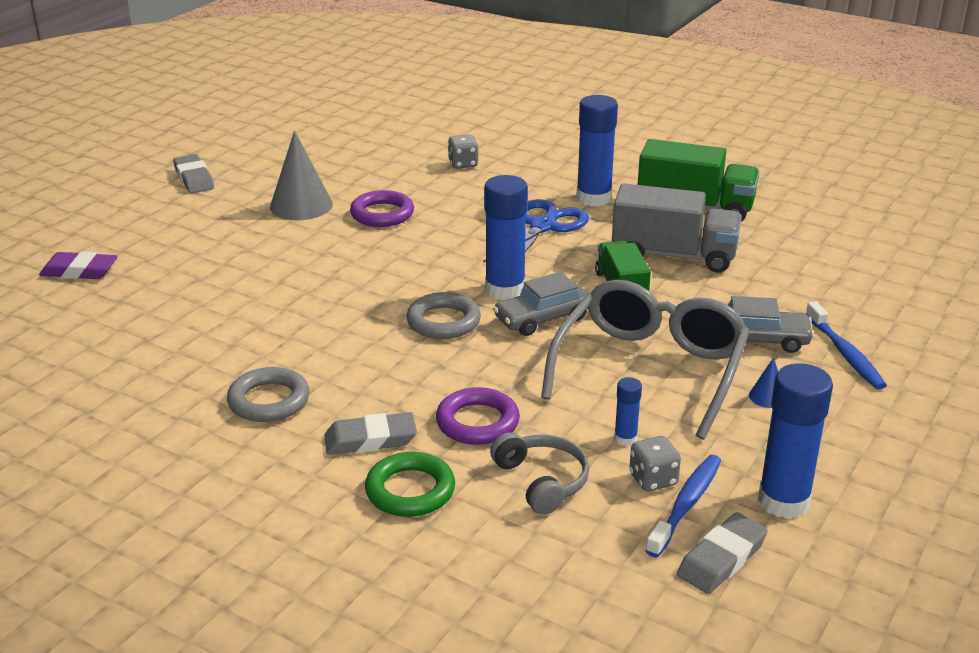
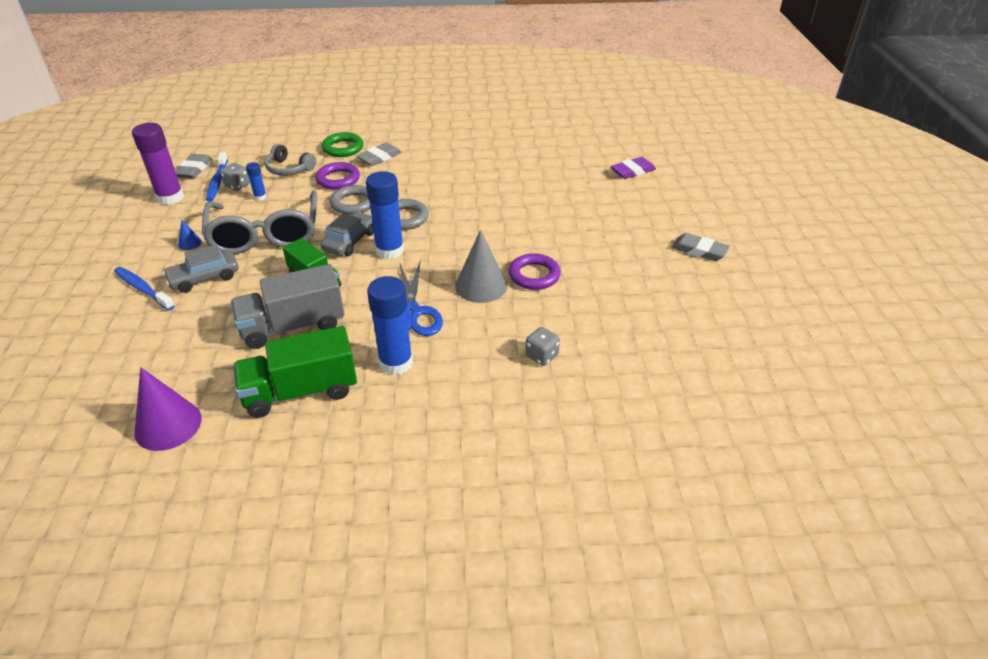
camera: 145 degrees right, 10 degrees up
grey ring [227,367,309,422] -> grey ring moved to [330,185,370,215]
grey cone [270,131,333,220] -> grey cone moved to [455,230,507,303]
blue glue stick [758,363,833,519] -> purple glue stick [132,123,184,205]
none -> purple cone [134,367,202,451]

